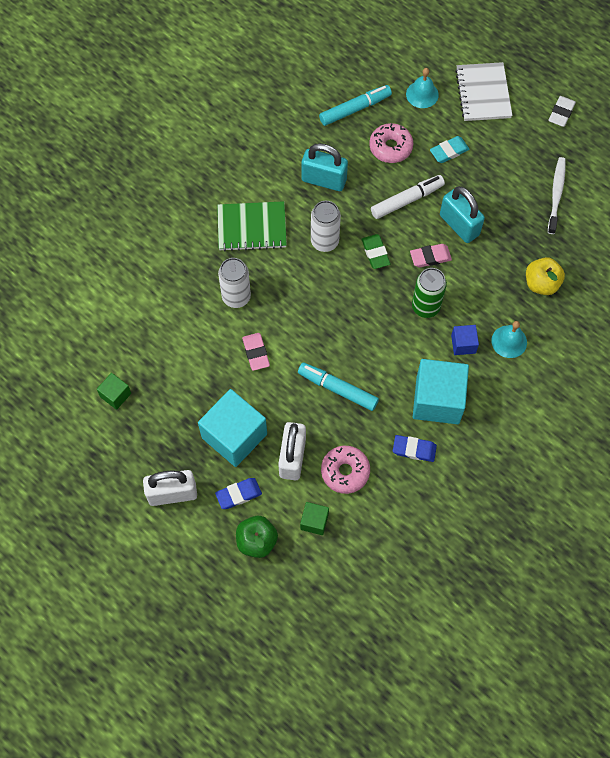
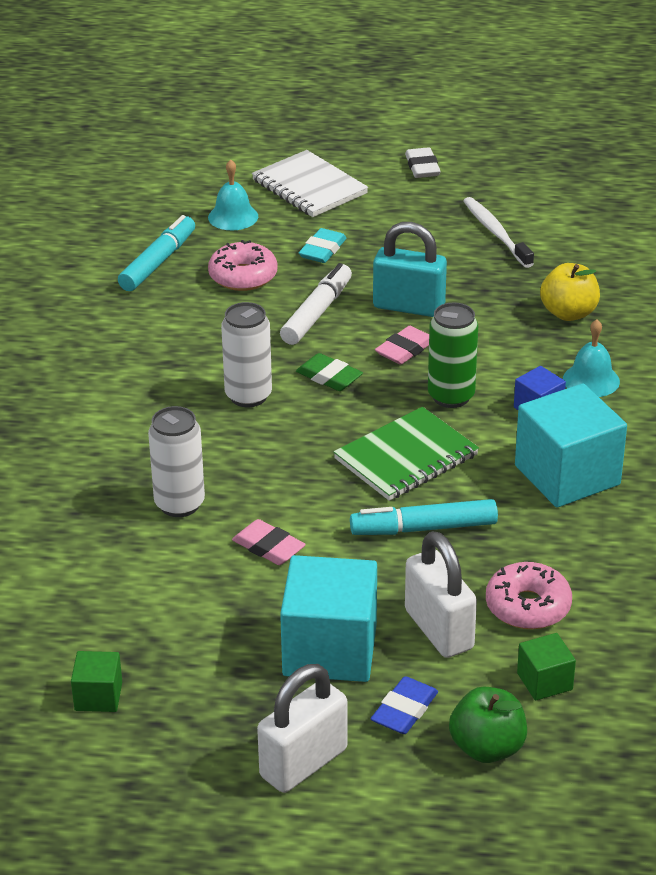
camera: 35 degrees left, 30 degrees down
green notebook [217,201,287,251] -> green notebook moved to [333,407,479,501]
turquoise padlock [302,143,348,191] -> none
blue eraser [393,435,437,462] -> none

